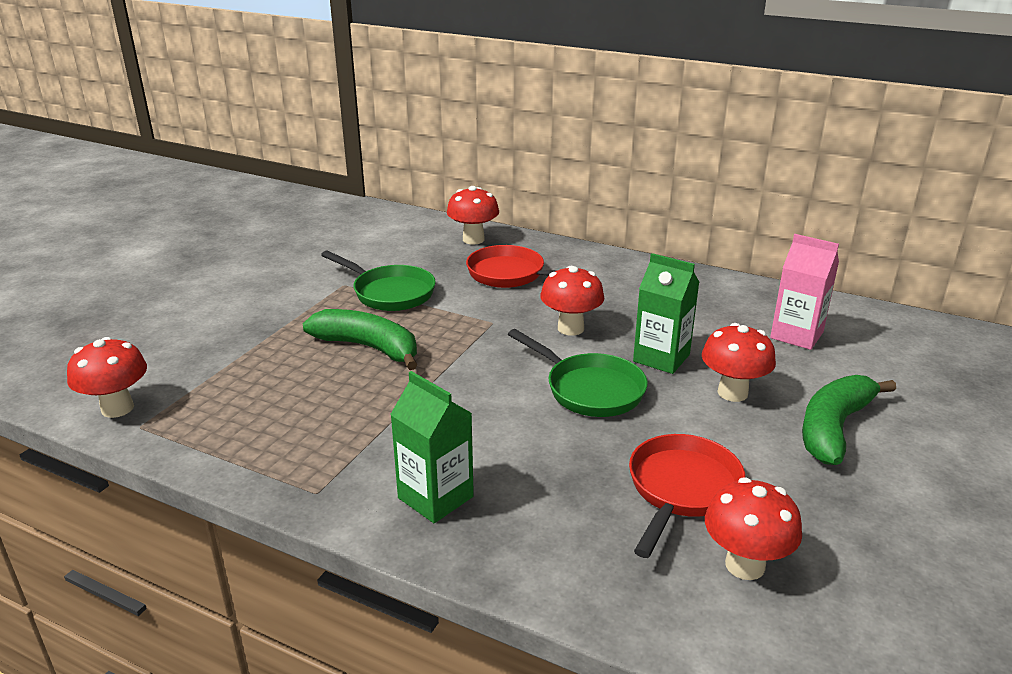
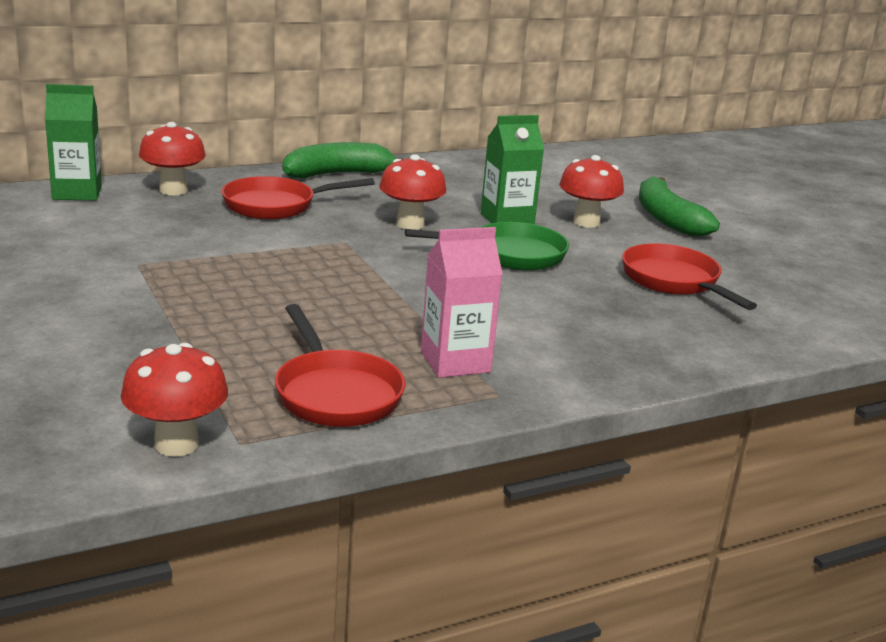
camera: 55 degrees left, 5 degrees down
green banana [303,309,417,370] -> green banana moved to [283,142,403,178]
green pan [321,251,436,311] -> none
green carton [390,371,474,523] -> green carton moved to [45,84,102,200]
red mushroom [705,477,802,580] -> none
pink carton [770,234,839,350] -> pink carton moved to [421,227,503,378]
none -> red pan [275,304,406,427]

